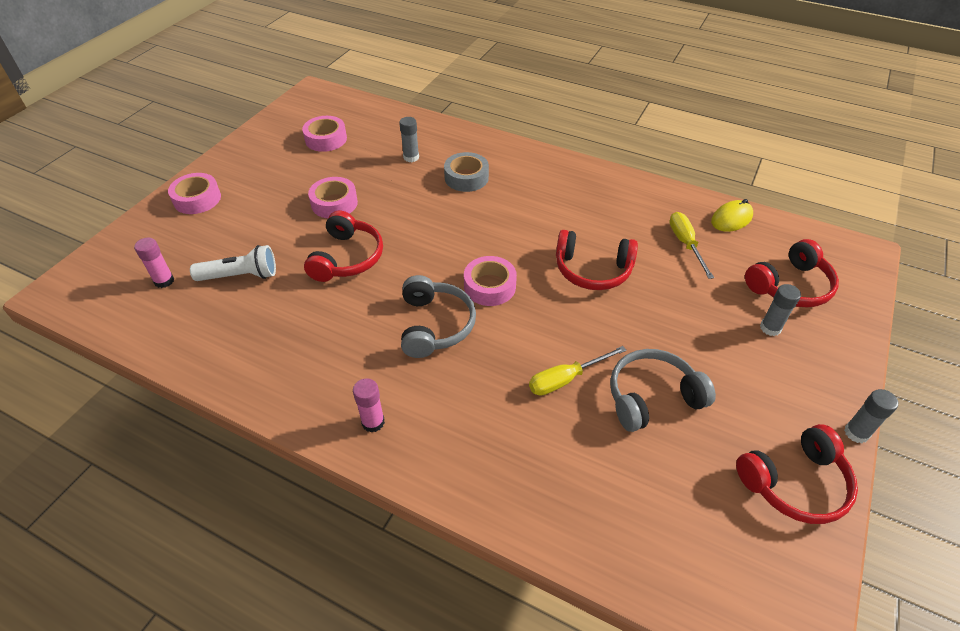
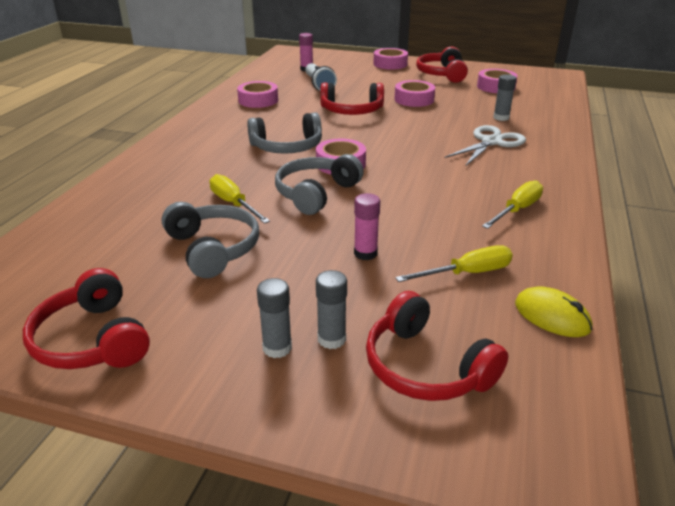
camera: 80 degrees right, 15 degrees down
pink glue stick [353,378,385,433] -> pink glue stick moved to [354,193,380,260]
grey tape [444,152,489,192] -> white scissors [445,125,526,166]
red headphones [556,230,638,290] -> red headphones moved to [416,47,468,83]
grey glue stick [844,389,898,443] -> grey glue stick moved to [257,278,292,358]
none -> pink tape [237,81,278,108]
none -> grey headphones [275,154,364,215]
none -> yellow screwdriver [482,180,543,229]

